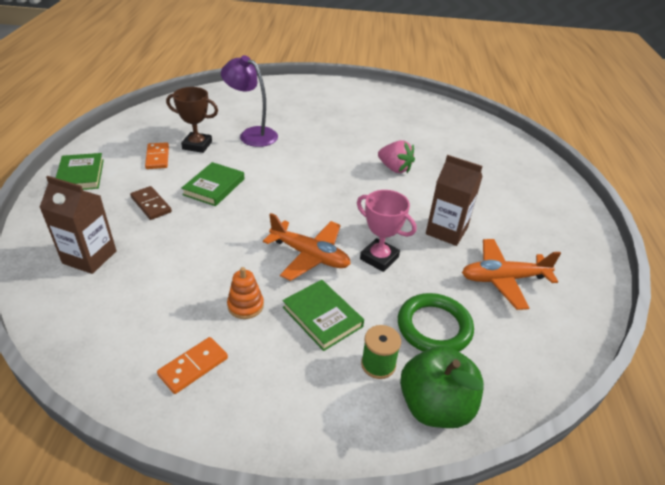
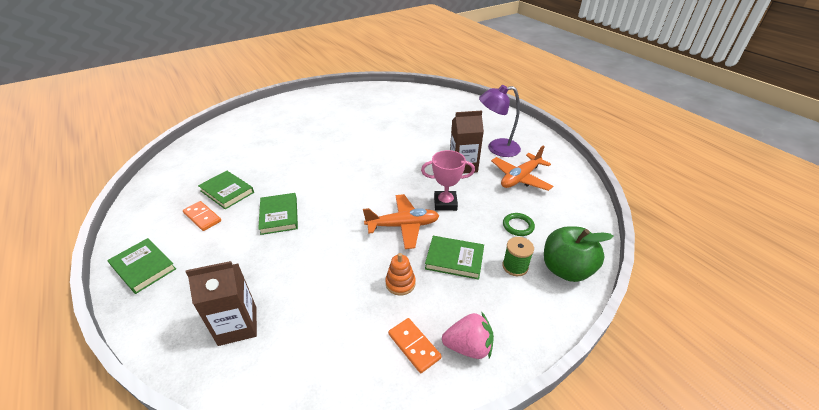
camera: 35 degrees left, 0 degrees up
brown domino [130,186,172,220] -> none
orange domino [157,337,228,394] -> orange domino turned 45 degrees counterclockwise [388,318,442,373]
brown trophy [166,87,218,153] -> green book [198,171,254,209]
purple lamp [221,55,278,147] -> purple lamp moved to [479,85,521,157]
pink strawberry [378,140,415,173] -> pink strawberry moved to [442,312,494,359]
green ring [398,293,474,352] -> green ring [503,213,535,236], size x0.58

